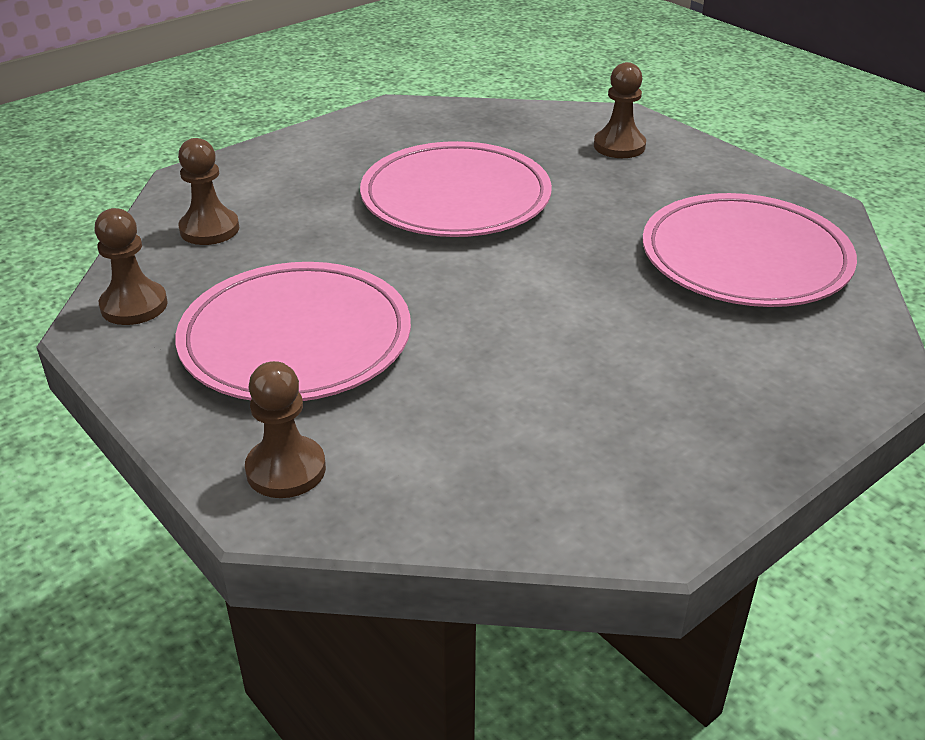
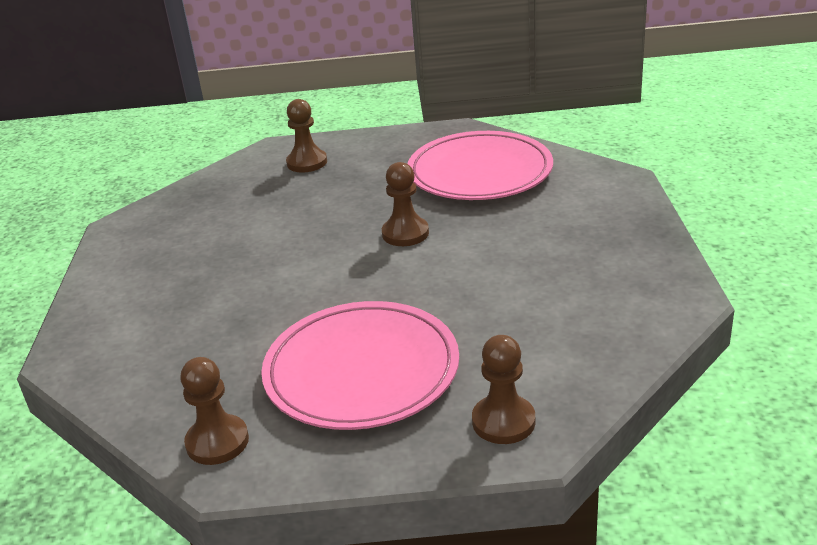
camera: 50 degrees left, 5 degrees down
brown pawn [178,138,239,245] -> brown pawn moved to [382,162,429,246]
pink plate [360,141,552,237] -> none

